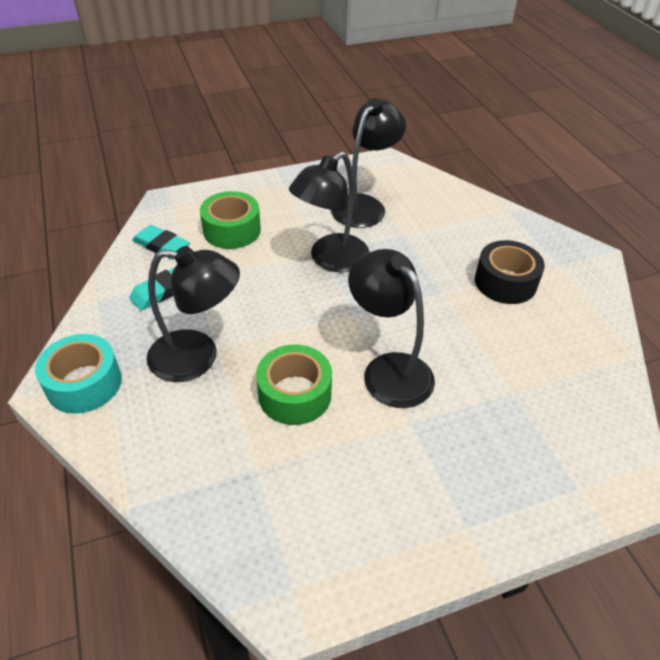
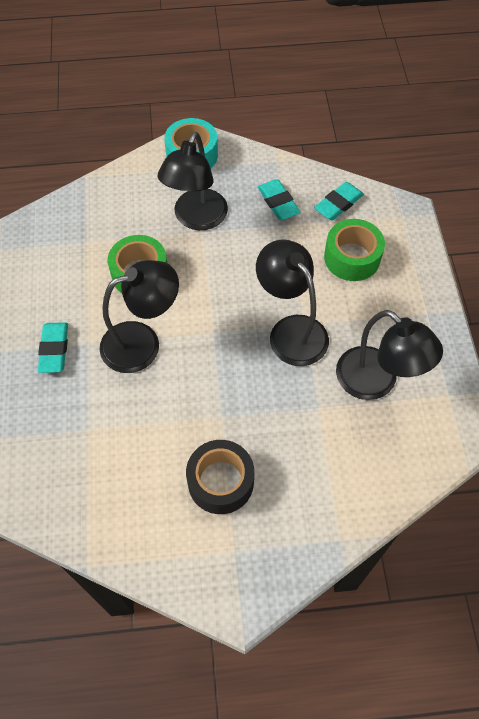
camera: 105 degrees right, 15 degrees up
none -> turquoise eraser [38,322,68,373]

